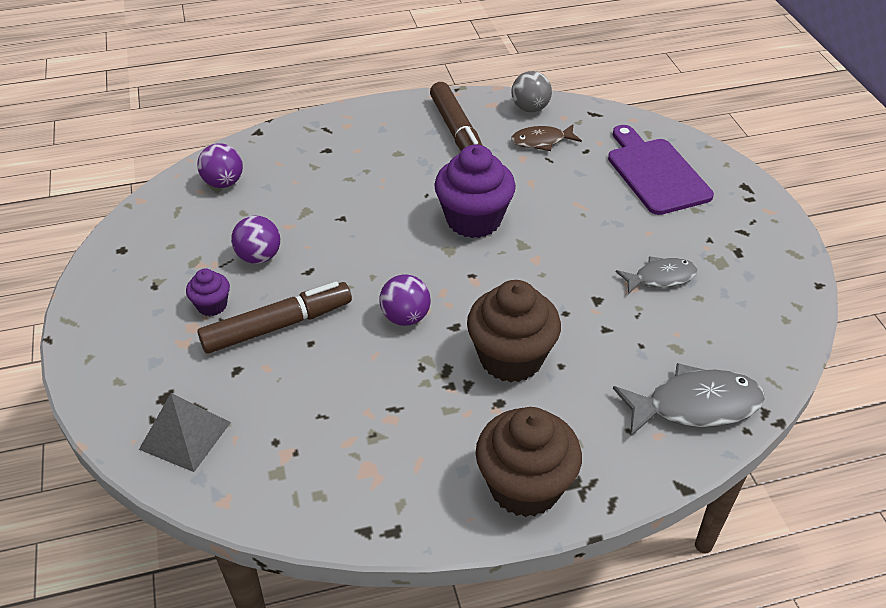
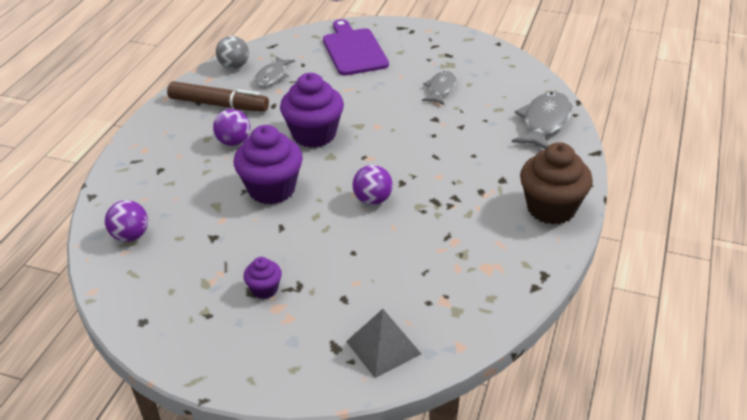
camera: 55 degrees left, 5 degrees down
brown marker [197,281,352,354] -> none
purple ball [231,215,280,264] -> purple ball moved to [213,109,250,146]
brown cupcake [467,280,561,382] -> none
brown fish [511,124,582,151] -> grey fish [255,56,295,86]
purple cutting board [608,125,714,215] -> purple cutting board turned 60 degrees clockwise [323,19,389,76]
none -> purple cupcake [234,125,303,204]

